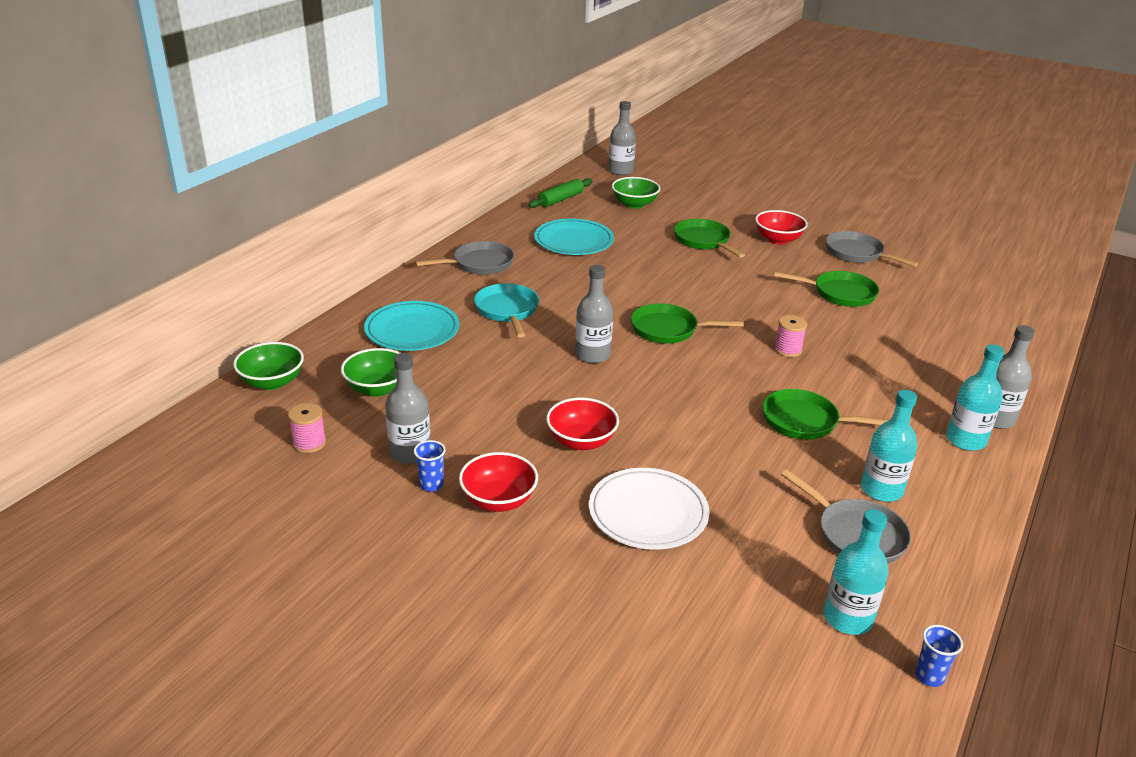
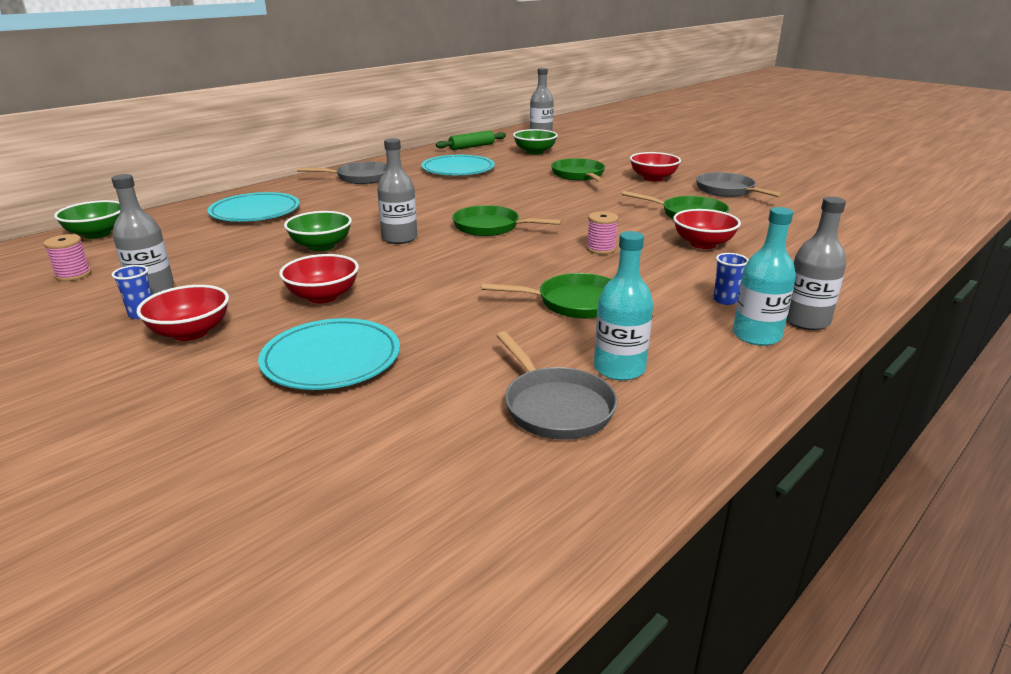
camera: 15 degrees right, 5 degrees down
green bowl [341,348,400,397] -> green bowl moved to [284,211,352,251]
turquoise pan [474,283,539,338] -> none
white plate [589,468,709,550] -> turquoise plate [258,318,400,390]
green pan [762,389,889,440] -> green pan turned 150 degrees clockwise [482,273,611,319]
turquoise bottle [824,509,889,635] -> none
blue cup [915,625,963,687] -> blue cup moved to [713,253,749,305]
none -> red bowl [673,209,741,249]

